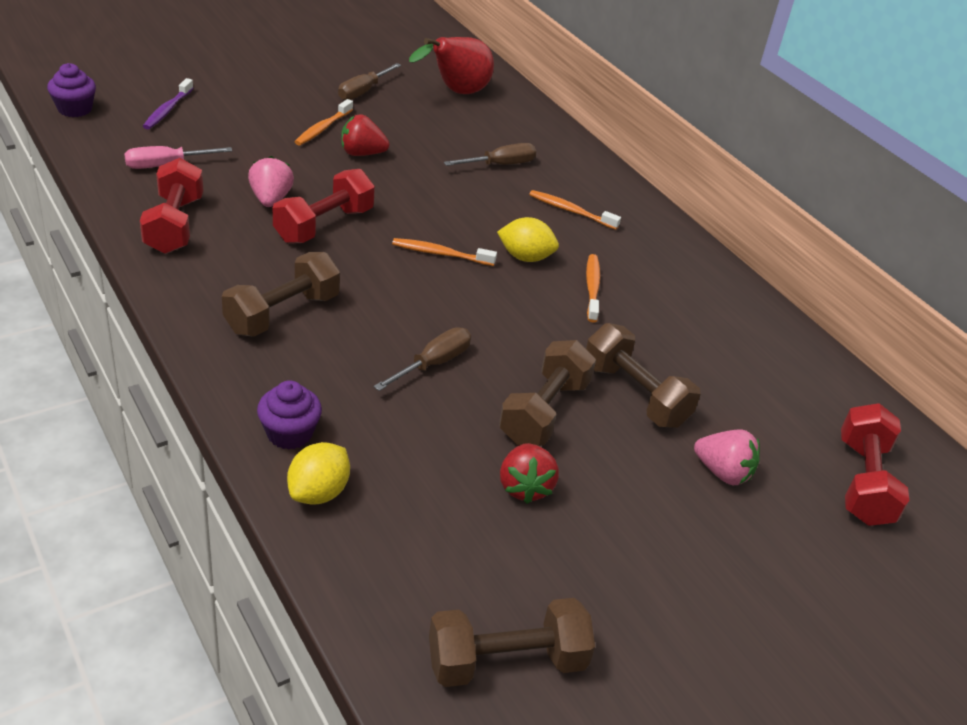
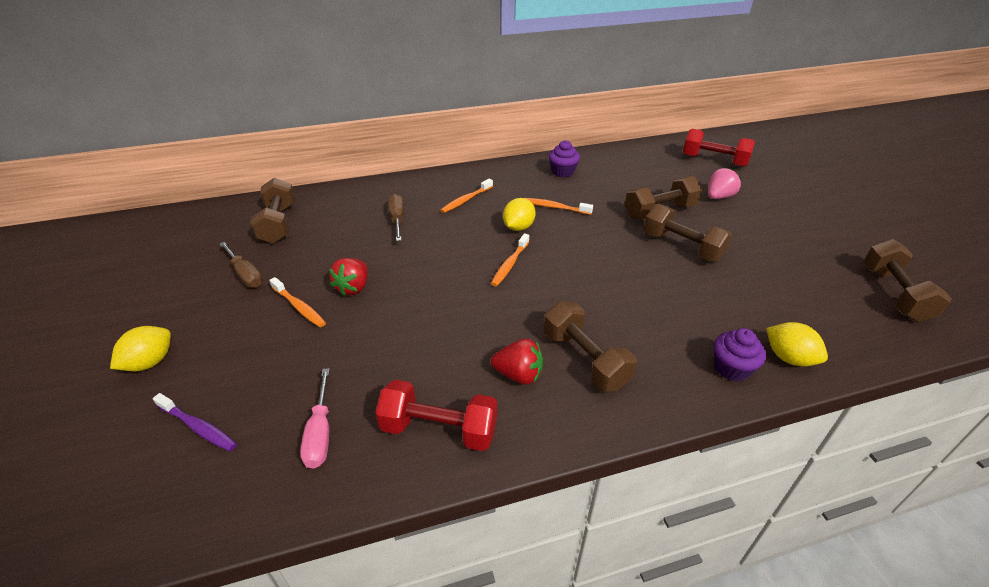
camera: 70 degrees left, 0 degrees up
purple cupcake [47,63,96,117] -> purple cupcake moved to [549,140,580,177]
pink strawberry [248,156,294,207] -> none
red dumbbell [273,169,375,244] -> none
brown screwdriver [374,327,471,391] -> none
red pear [409,37,494,94] -> brown dumbbell [250,178,295,243]
red strawberry [500,443,559,504] -> red strawberry moved to [491,339,543,384]
none -> yellow lemon [110,326,171,371]

